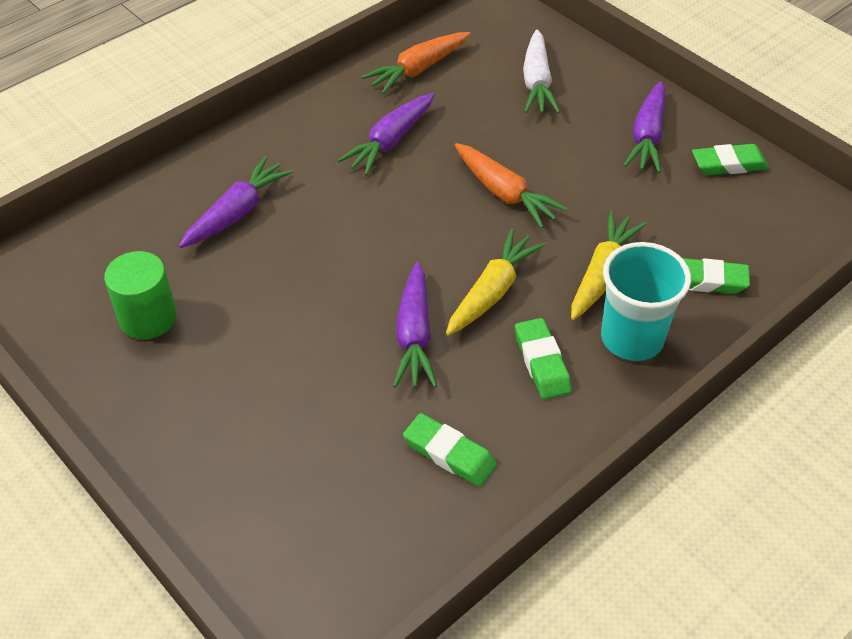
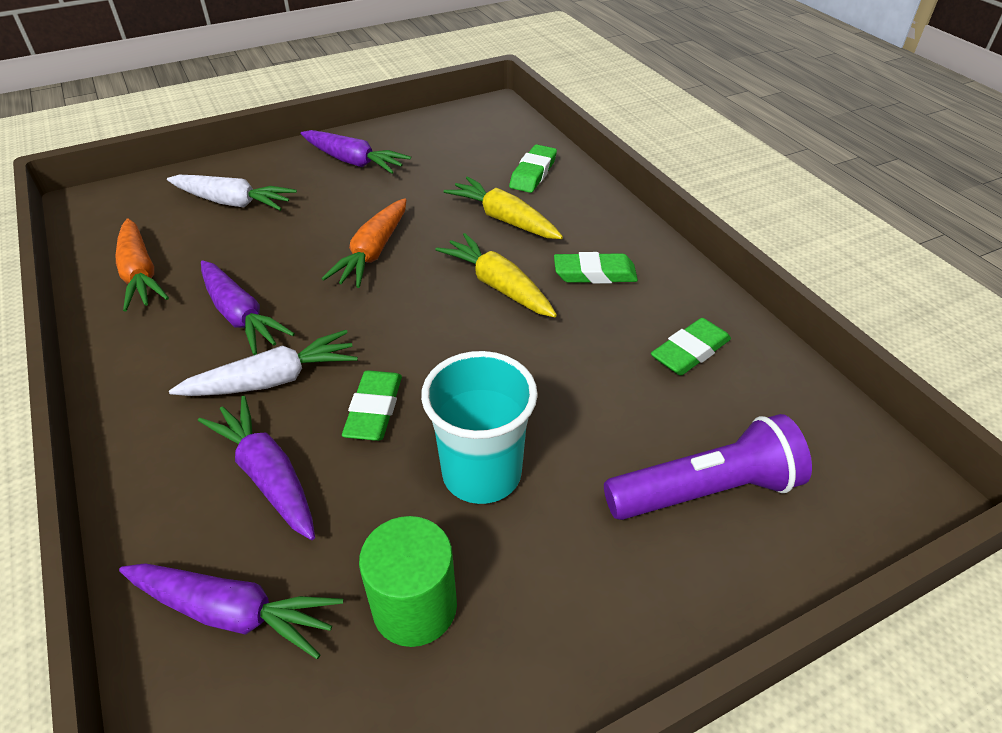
camera: 75 degrees left, 5 degrees down
purple carrot [393,262,437,388] -> purple carrot moved to [119,563,343,659]
orange carrot [455,143,568,228] -> orange carrot turned 135 degrees clockwise [322,198,406,288]
turquoise cup [601,242,691,361] -> turquoise cup moved to [421,351,538,504]
green eraser [692,144,769,175] -> green eraser moved to [342,370,402,441]
none -> white carrot [169,330,358,396]
none -> purple flashlight [604,414,812,520]

